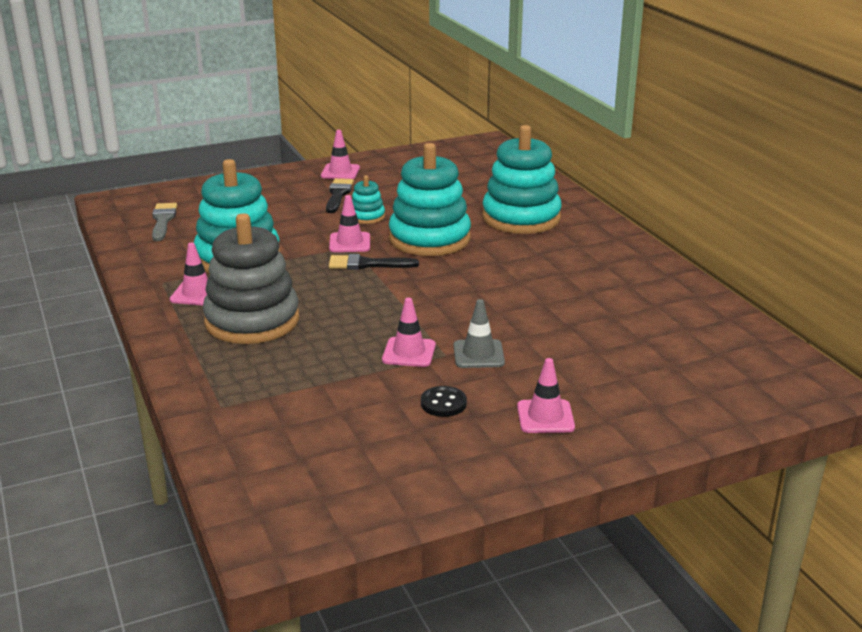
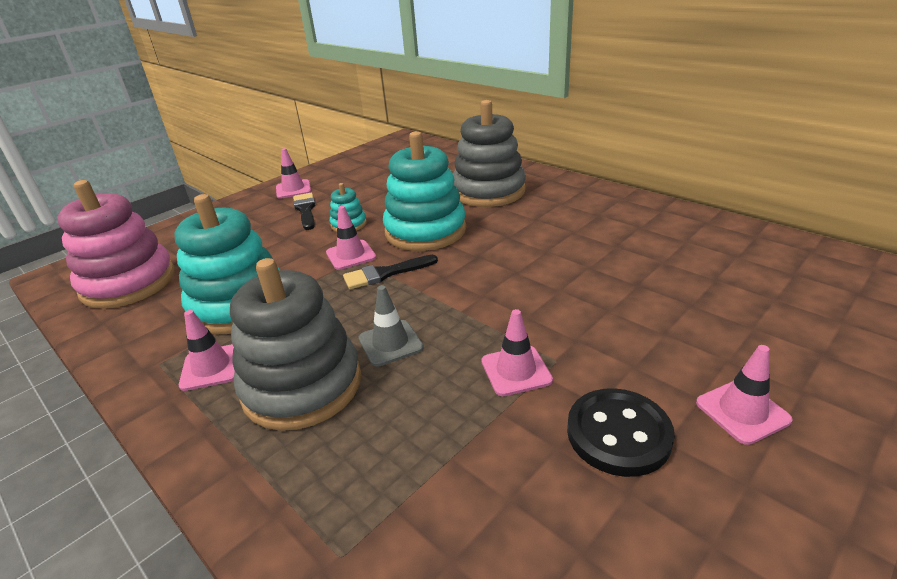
camera: 20 degrees left, 5 degrees up
grey brush [152,203,177,241] -> pink stacking toy [57,180,175,309]
black button [421,386,467,417] -> black button [567,388,675,477], size x1.69
grey traffic cone [454,299,505,368] -> grey traffic cone moved to [359,285,424,367]
turquoise stacking toy [482,125,562,234] -> grey stacking toy [453,100,526,207]

